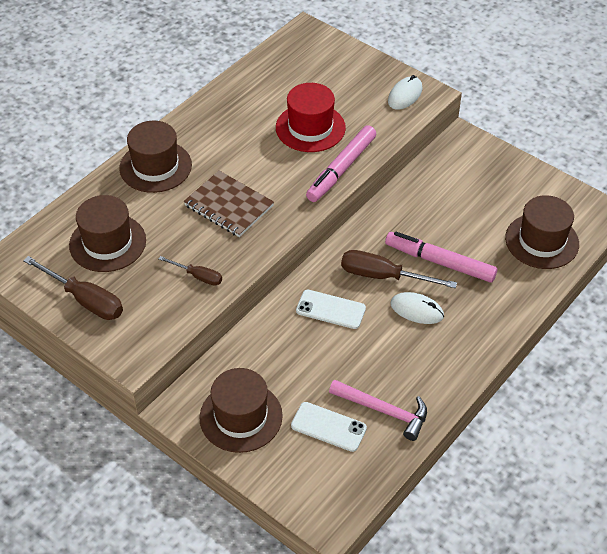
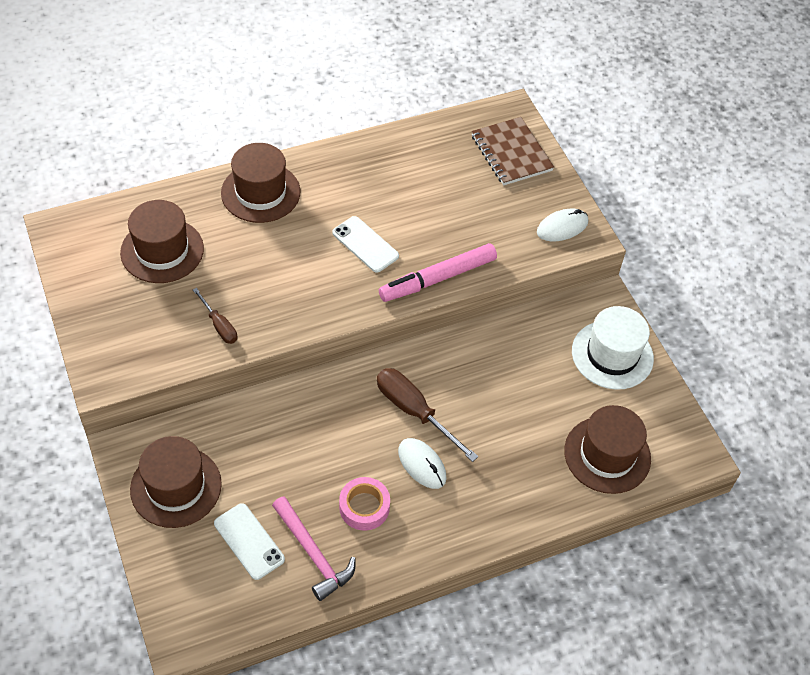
camera: 25 degrees right, 5 degrees up
brown screwdriver [23,256,123,320] -> none
brown notebook [183,171,274,237] -> brown notebook moved to [471,117,554,185]
red hat [276,83,346,152] -> none
white phone [296,290,366,329] -> white phone moved to [332,216,399,273]
pink marker [385,232,497,283] -> none
none -> pink tape [339,477,390,531]
none -> white hat [572,306,654,390]

